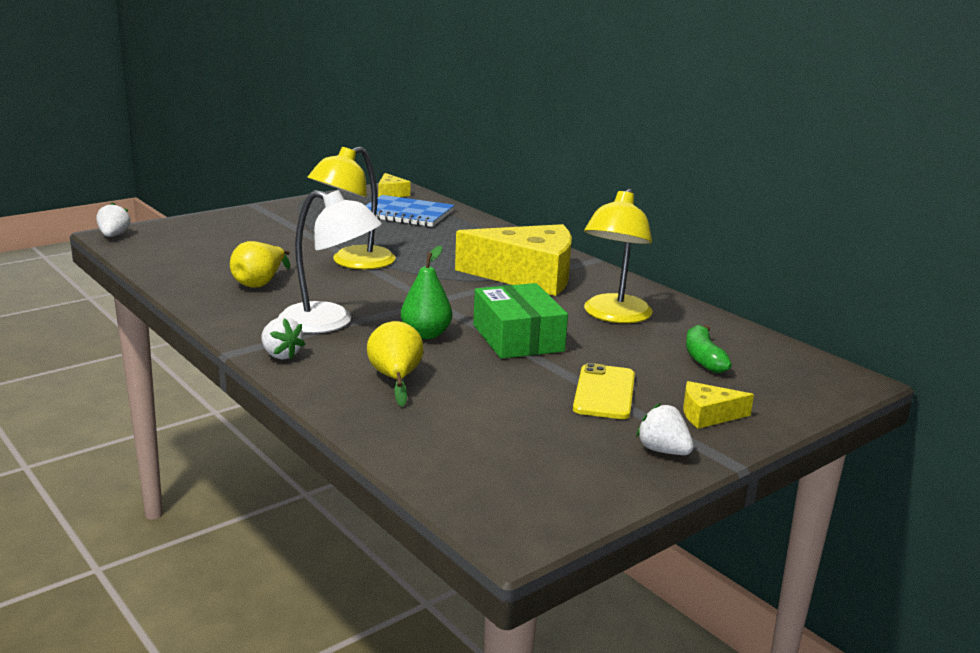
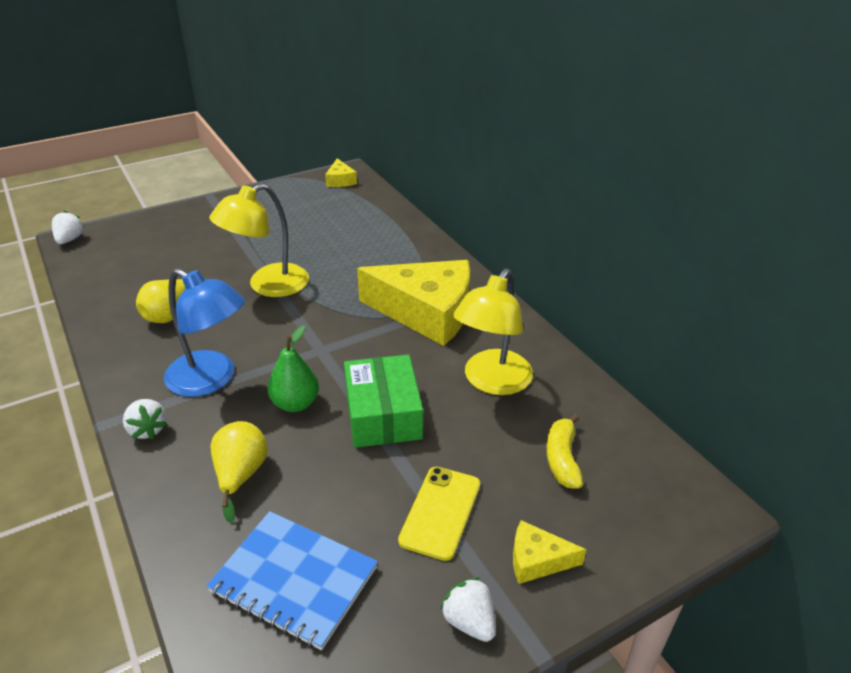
camera: 10 degrees right, 15 degrees up
white lamp [278,190,382,333] -> blue lamp [164,268,245,397]
blue notebook [365,195,455,227] -> blue notebook moved to [206,511,378,650]
green banana [686,325,732,373] -> yellow banana [546,414,583,488]

